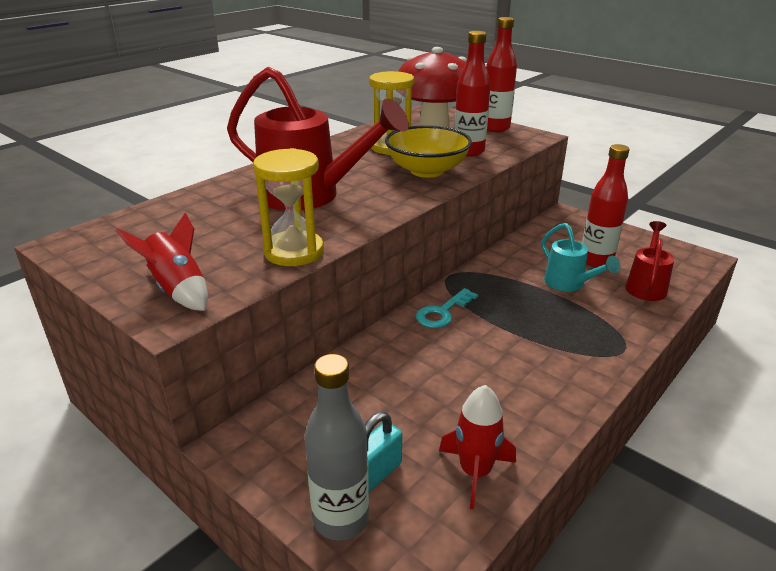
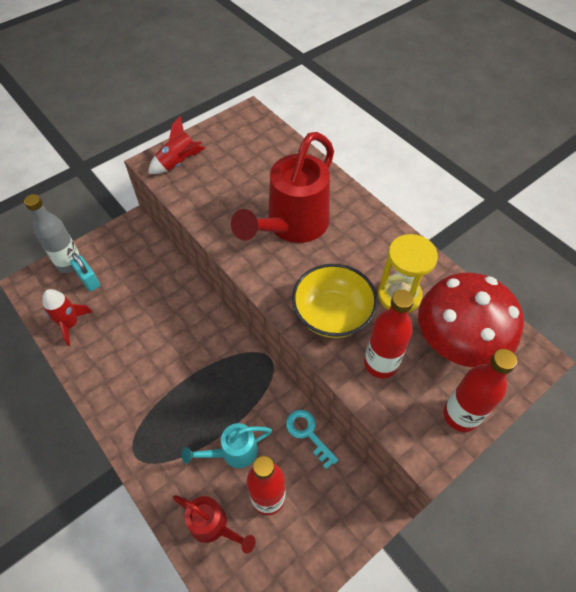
camera: 100 degrees right, 25 degrees up
yellow hourglass [253,148,324,266] -> none
turquoise key [416,288,478,328] -> turquoise key moved to [286,410,338,469]

